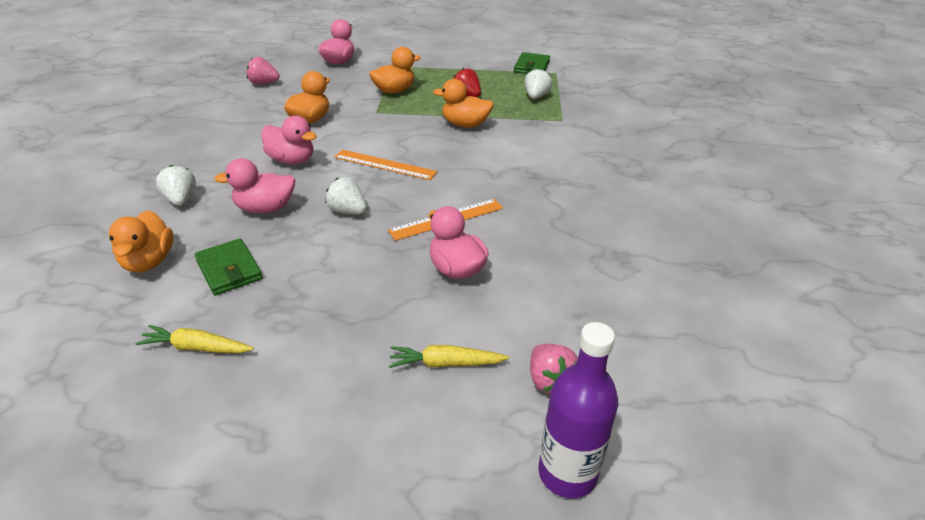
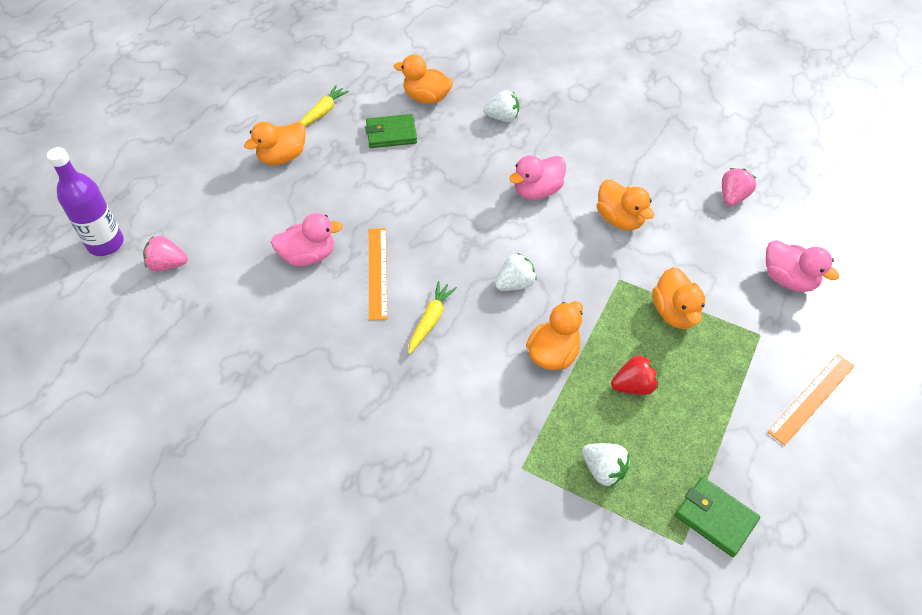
camera: 115 degrees right, 15 degrees up
pink duck [214,158,295,213] -> none
white strawberry [325,177,367,214] -> white strawberry moved to [495,253,536,291]
orange ruler [334,149,437,180] -> orange ruler moved to [767,354,855,445]
yellow carrot [389,345,509,368] -> yellow carrot moved to [408,281,457,354]
none -> orange duck [244,122,306,165]

